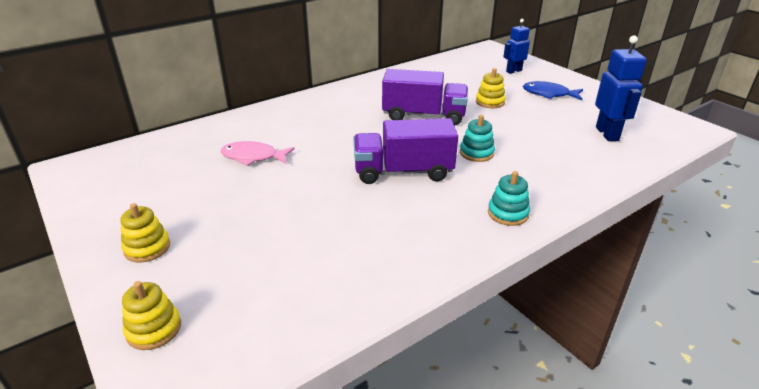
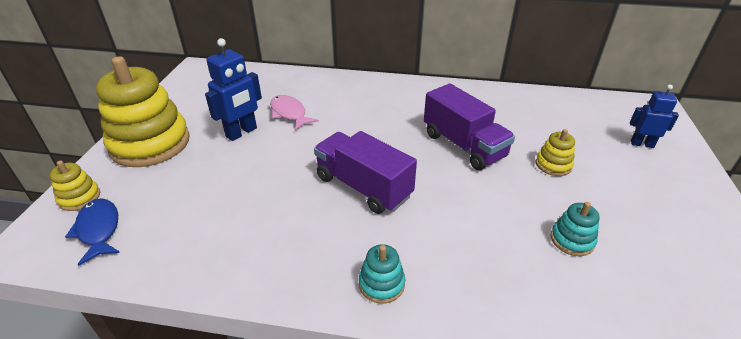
camera: 45 degrees right, 5 degrees up
yellow stacking toy [120,203,170,262] -> yellow stacking toy [96,56,190,167], size x2.29
turquoise stacking toy [460,115,495,162] -> turquoise stacking toy moved to [551,202,600,256]
blue fish [523,81,583,100] -> blue fish moved to [65,198,120,266]
blue robot [595,35,647,141] -> blue robot moved to [205,38,262,141]

